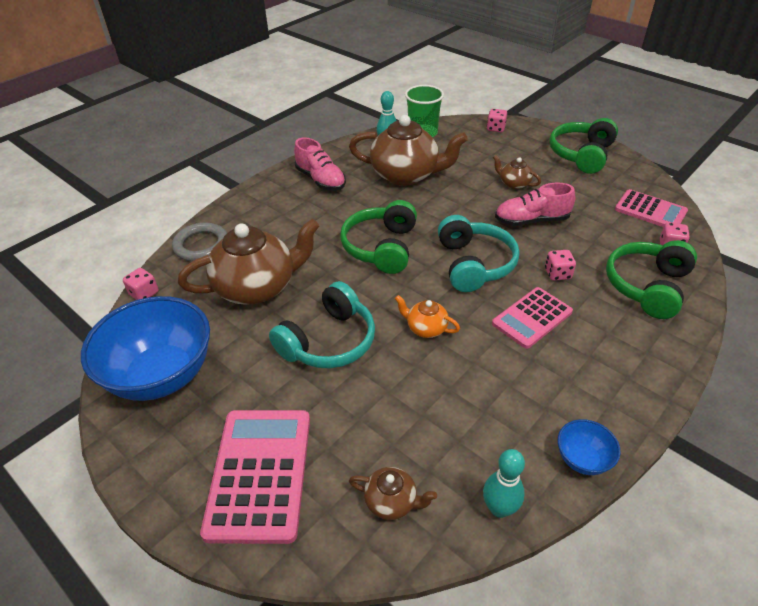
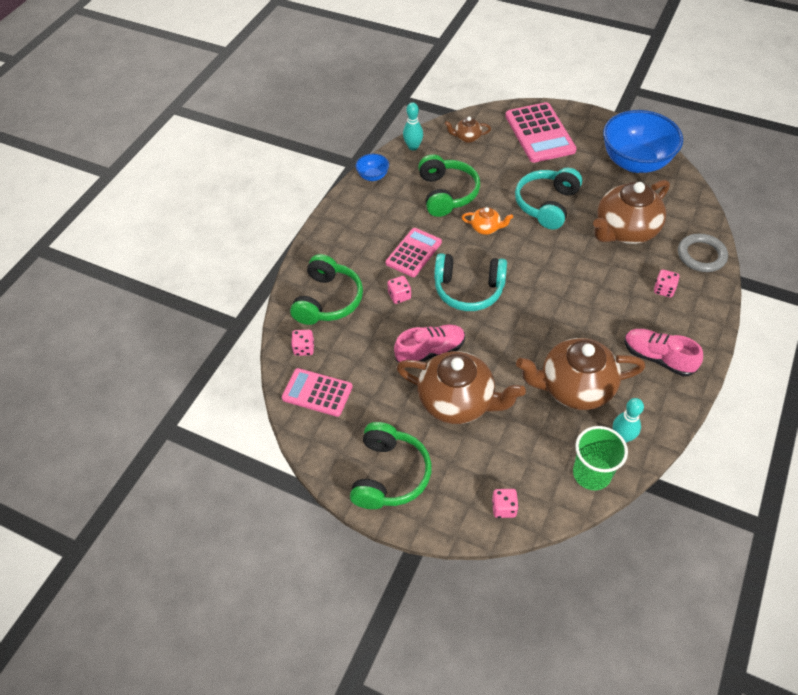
camera: 165 degrees right, 10 degrees up
pink dice [123,268,159,300] -> pink dice moved to [654,270,680,297]
green headphones [340,200,417,274] -> green headphones moved to [418,154,480,217]
turquoise headphones [438,215,520,292] -> turquoise headphones turned 60 degrees counterclockwise [434,253,507,311]
brown teapot [493,155,541,189] -> brown teapot [396,351,526,424], size x2.18

